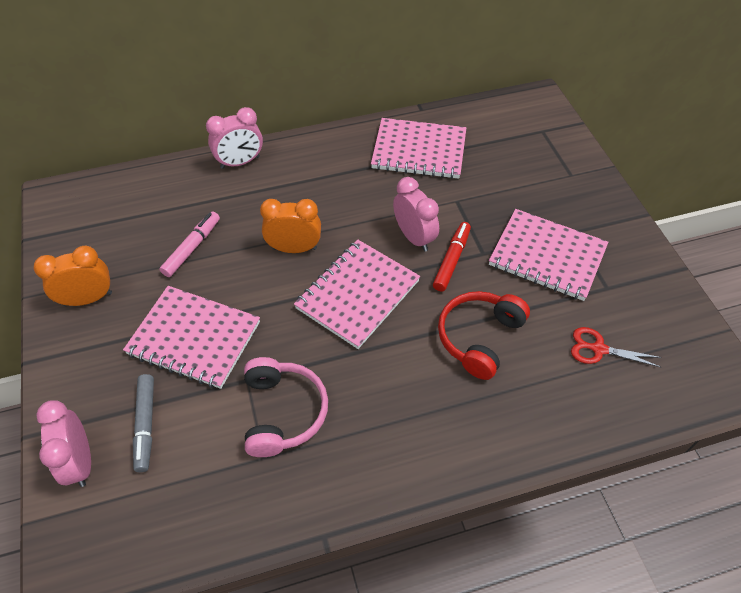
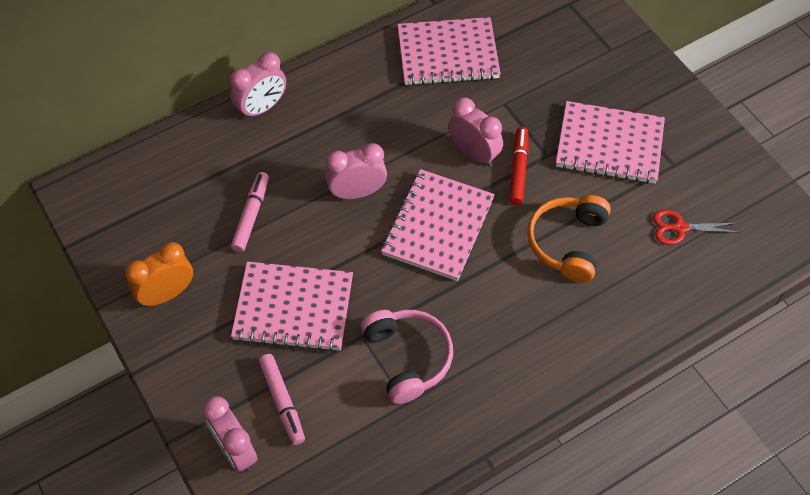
camera: 15 degrees left, 5 degrees up
grey marker [133,374,154,472] -> pink marker [259,354,305,445]
orange clock [260,199,321,253] -> pink clock [325,143,387,199]
red headphones [438,291,530,380] -> orange headphones [527,195,611,283]

